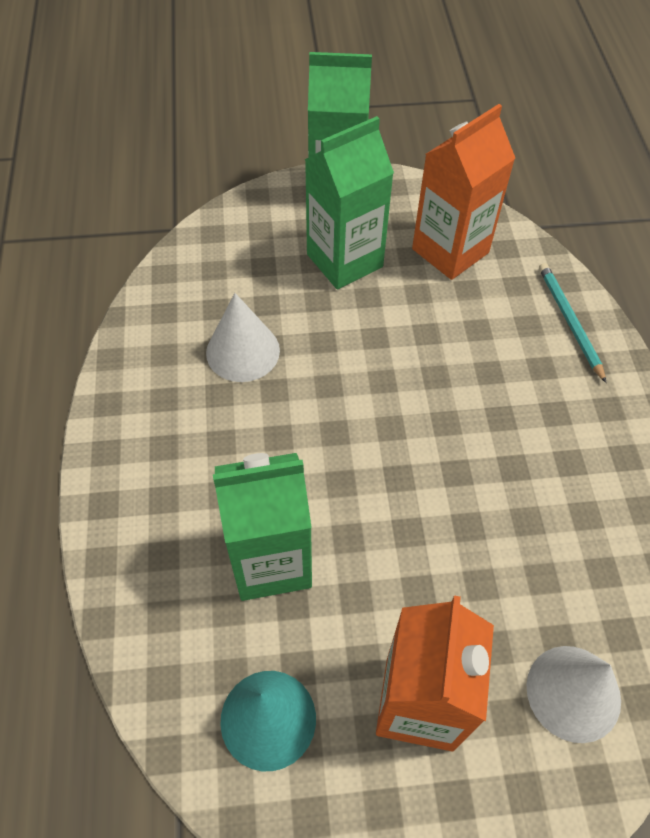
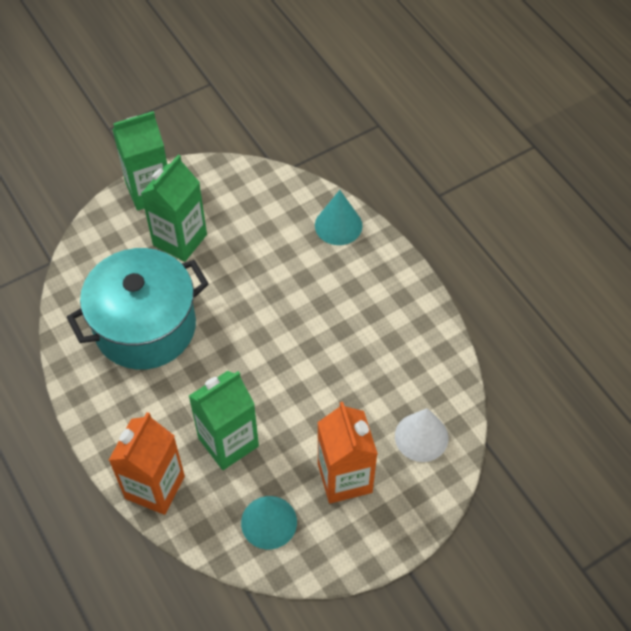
camera: 25 degrees left, 0 degrees up
white cone [206,293,280,382] -> turquoise pot [67,248,209,370]
orange carton [412,104,515,280] -> orange carton moved to [109,412,185,515]
turquoise pencil [539,263,606,383] -> turquoise cone [315,190,363,245]

